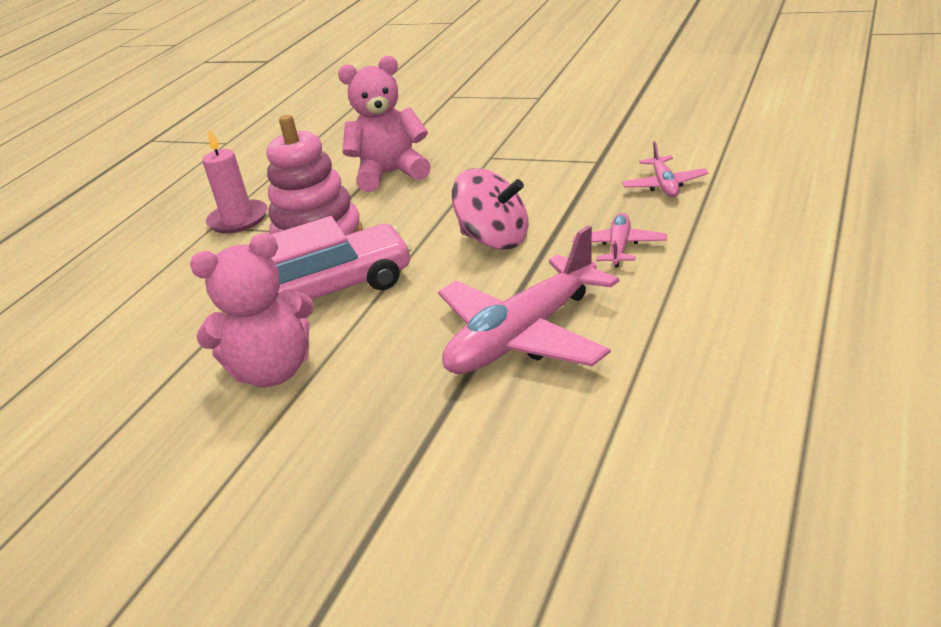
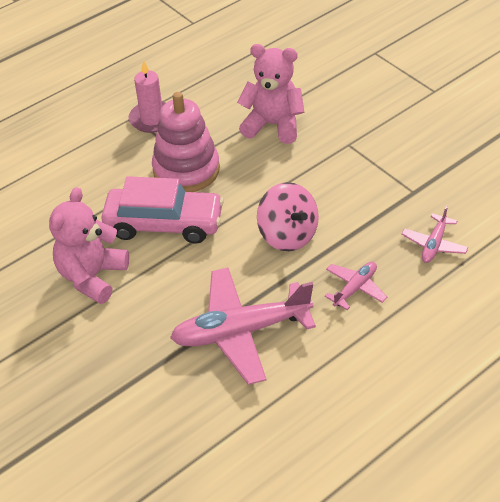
camera: 25 degrees right, 15 degrees up
pink teddy bear [190,233,314,387] -> pink teddy bear turned 105 degrees clockwise [49,187,129,304]

